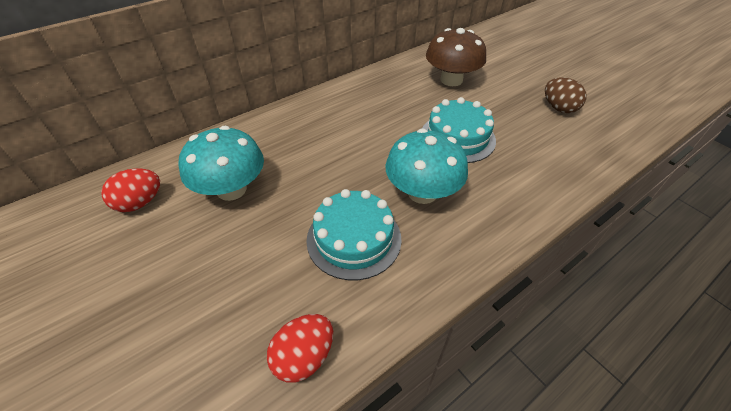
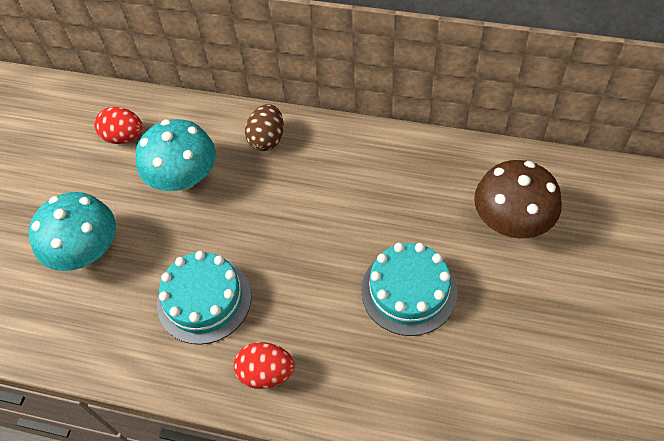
camera: 55 degrees right, 10 degrees up
red egg [267,314,333,383] -> red egg moved to [234,342,295,389]
turquoise mushroom [385,129,468,204] -> turquoise mushroom moved to [29,192,116,271]
brown egg [545,77,587,113] -> brown egg moved to [245,104,284,151]

